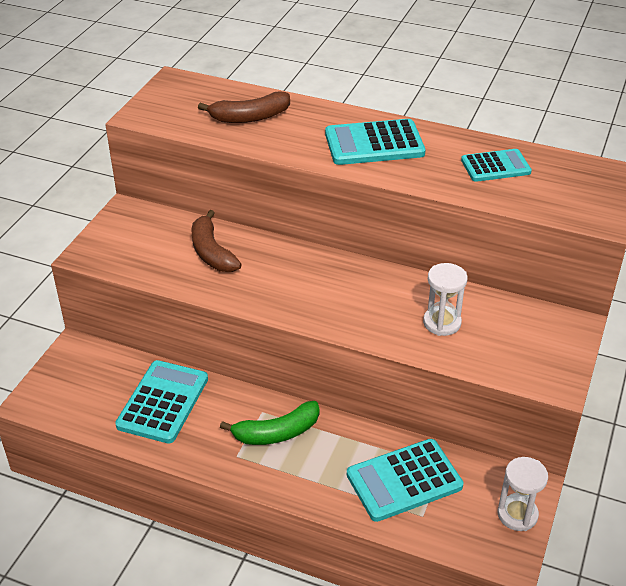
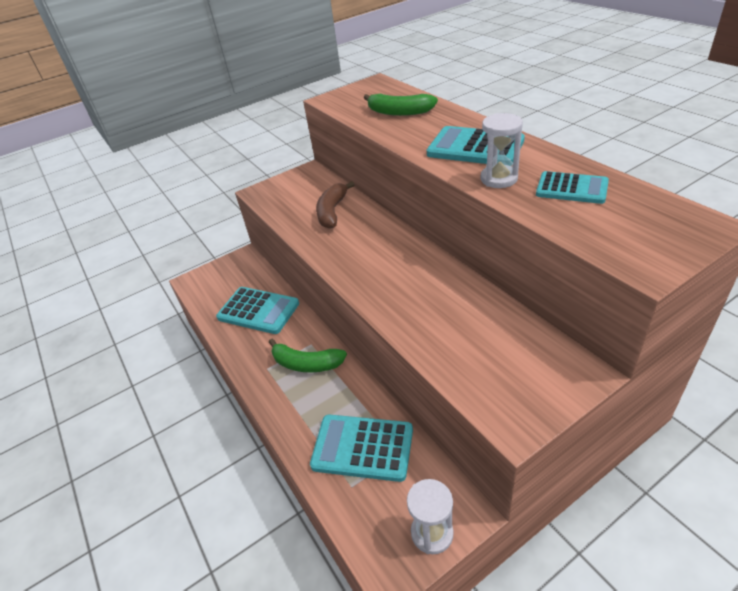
camera: 40 degrees right, 0 degrees up
turquoise calculator [115,360,208,444] -> turquoise calculator turned 60 degrees clockwise [216,287,299,334]
brown banana [198,91,290,123] -> green banana [364,94,438,116]
white hourglass [423,263,468,336] -> white hourglass moved to [481,113,523,188]

